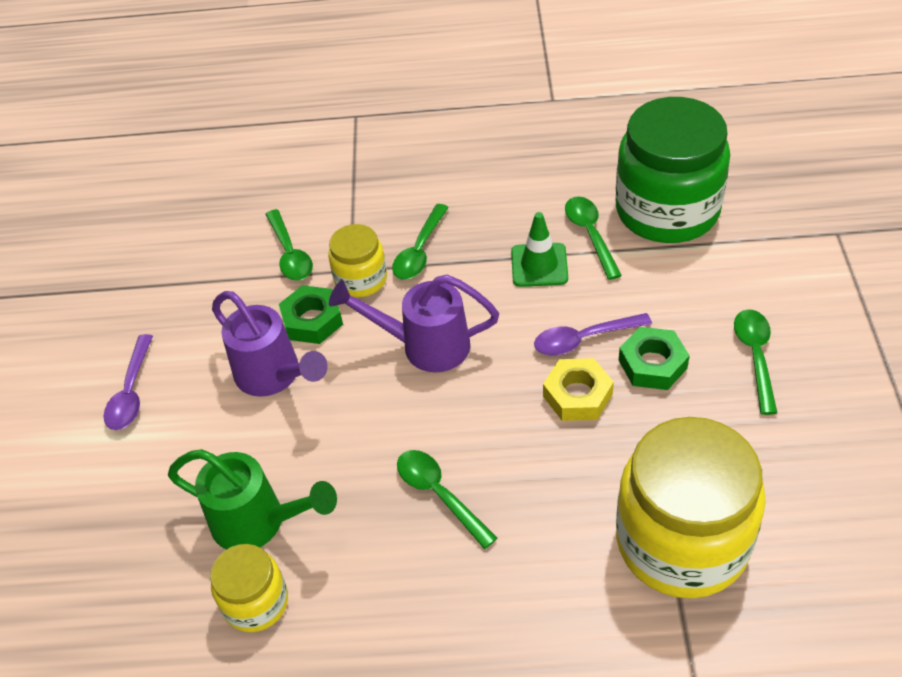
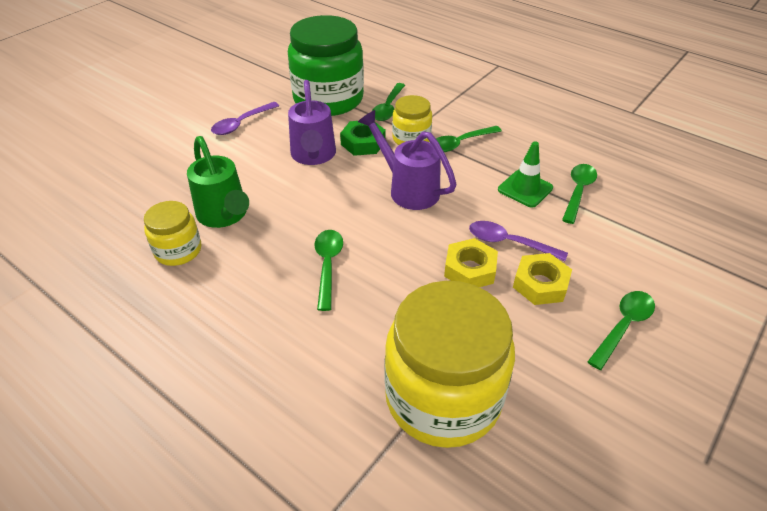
camera: 35 degrees right, 5 degrees down
green jar [616,97,730,243] -> green jar moved to [288,15,364,116]
green nut [619,327,690,390] -> yellow nut [513,253,572,305]

